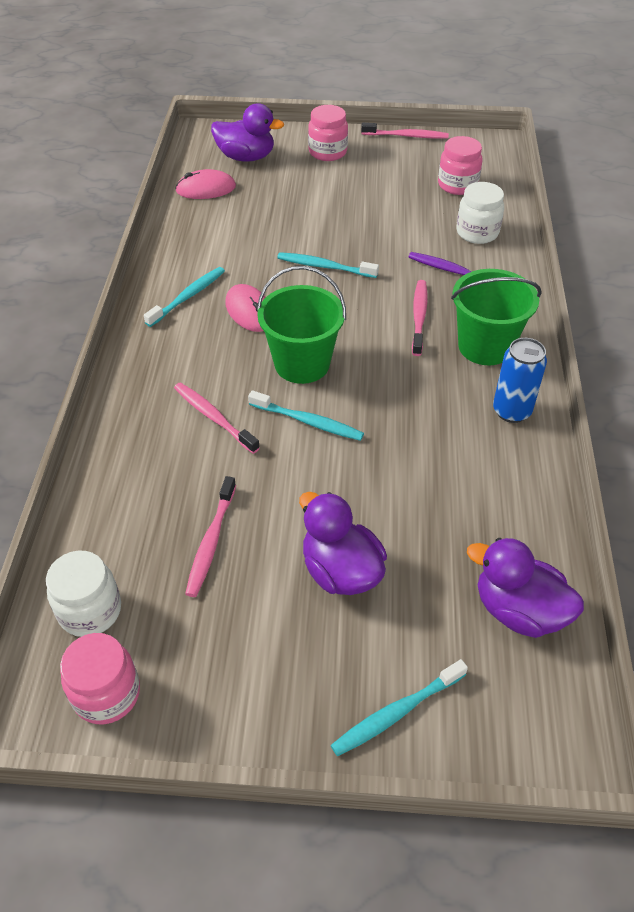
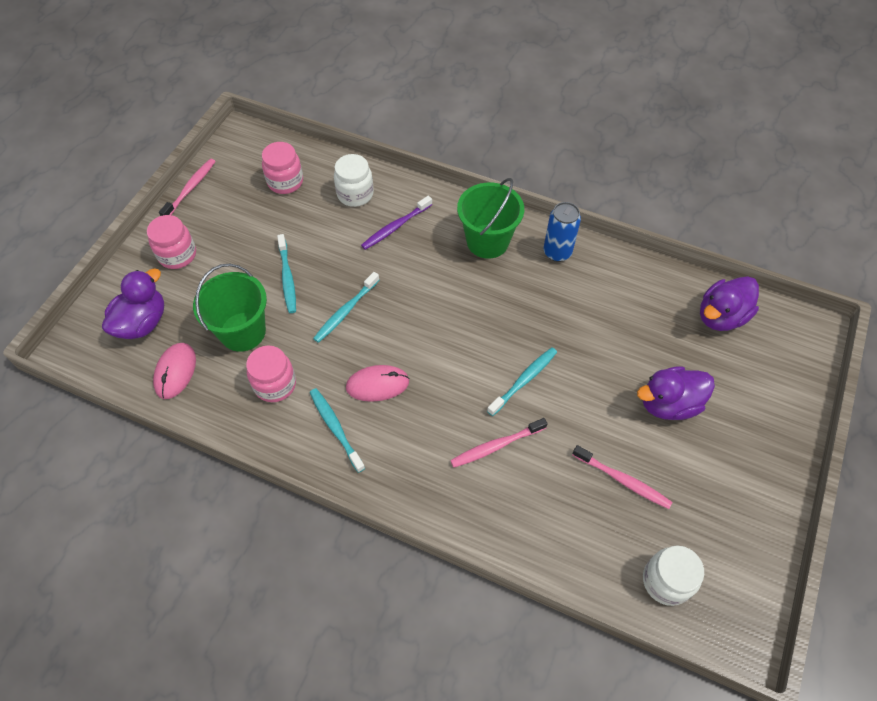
camera: 70 degrees left, 10 degrees up
pink jar [60,633,140,724] -> pink jar moved to [246,345,296,402]
green bucket [257,266,346,384] -> green bucket moved to [193,264,267,352]
turquoise toothbrush [331,659,468,756] -> turquoise toothbrush moved to [277,234,296,313]
pink toothbrush [412,280,427,356] -> none

